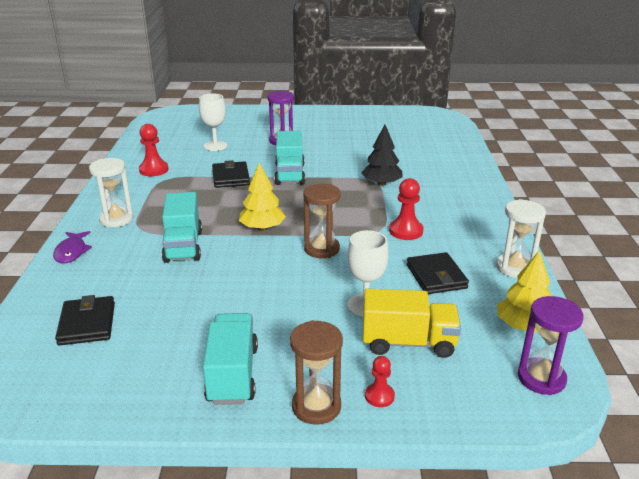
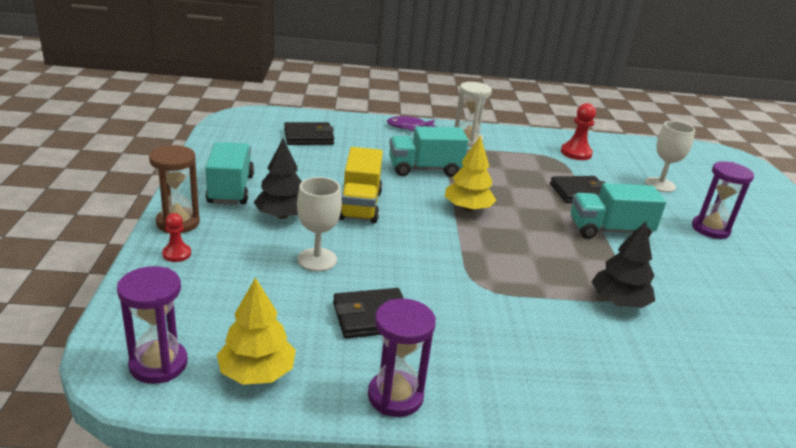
camera: 85 degrees right, 0 degrees up
turquoise truck [203,313,258,405] -> turquoise truck turned 90 degrees counterclockwise [205,142,254,205]
brown hourglass [303,184,341,258] -> none
yellow truck [363,289,461,358] -> yellow truck moved to [339,147,383,223]
red pawn [389,178,424,240] -> none
white hourglass [496,199,546,278] -> purple hourglass [368,299,436,417]
none -> black tree [254,138,302,219]

